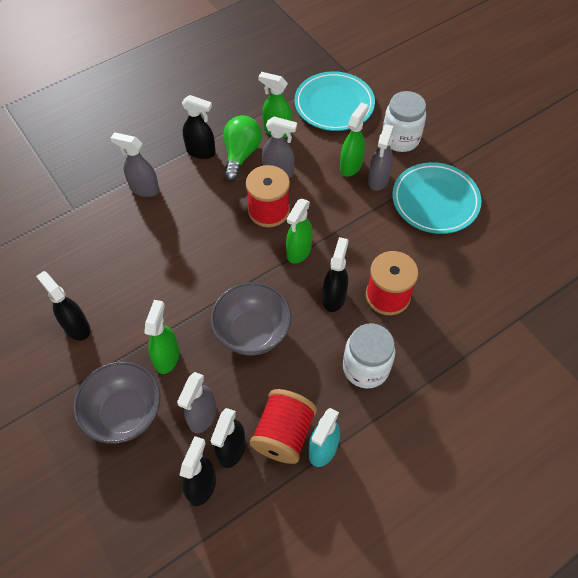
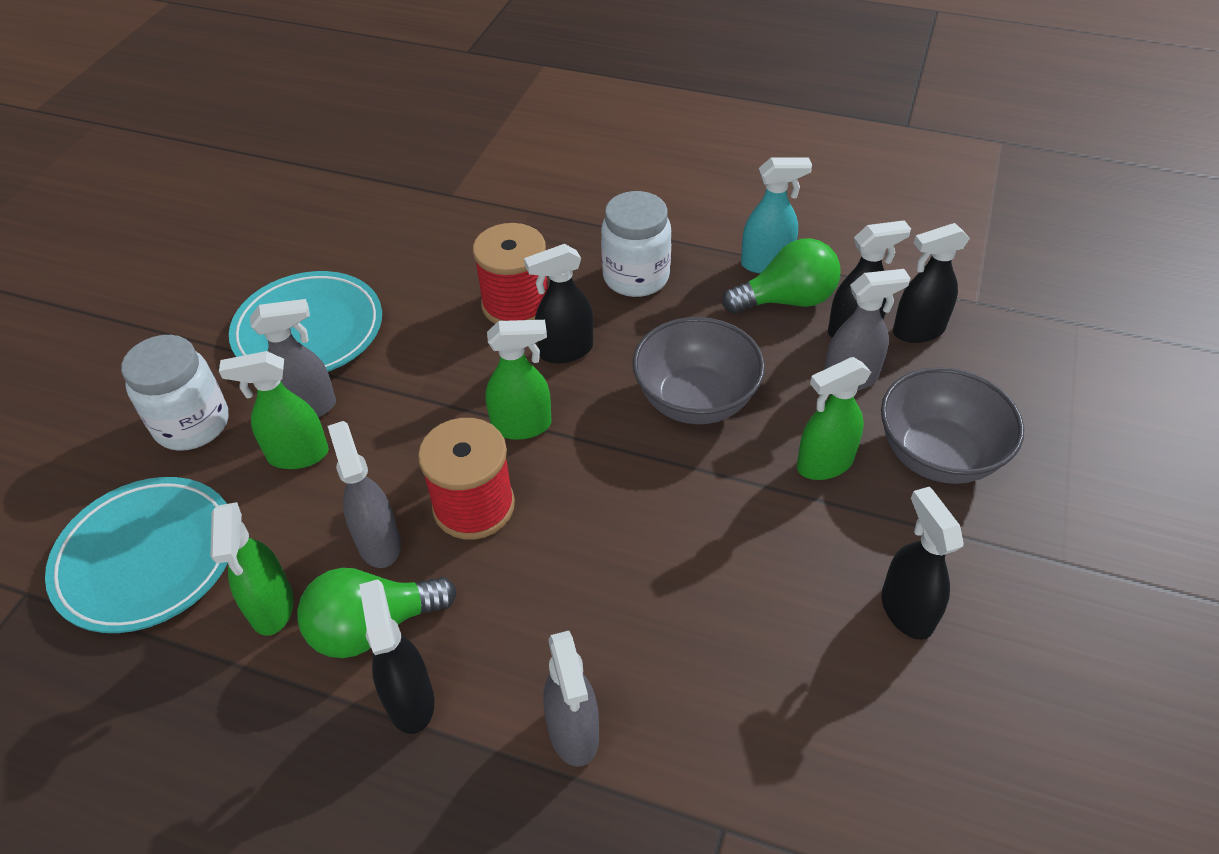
camera: 125 degrees left, 10 degrees down
black spray bottle [36,271,90,341] -> black spray bottle turned 150 degrees clockwise [881,487,964,640]
red spool [250,389,317,464] -> green light bulb [722,238,840,314]

